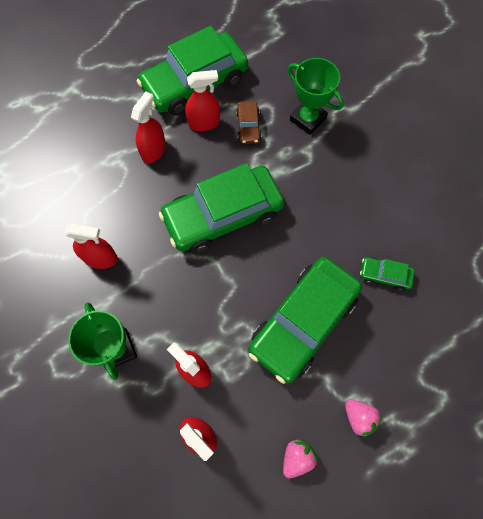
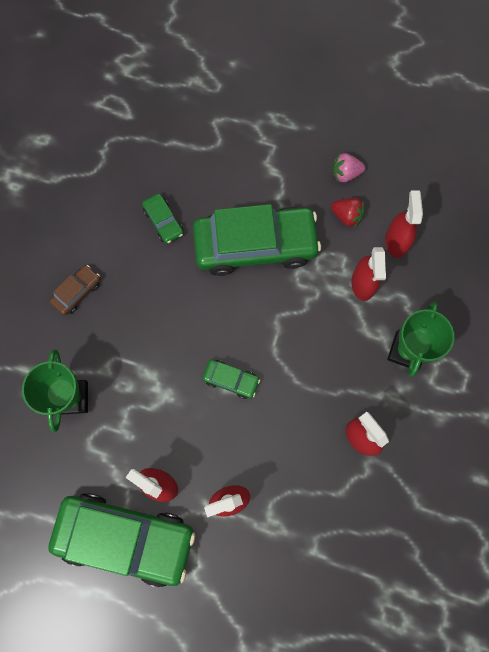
camera: 135 degrees left, 5 degrees up
green car [159,163,284,253] -> green car [202,360,260,399], size x0.43
brown car [236,101,261,144] -> brown car moved to [49,265,101,315]
pink strawberry [345,400,382,437] -> none
none -> red strawberry [331,198,365,228]

